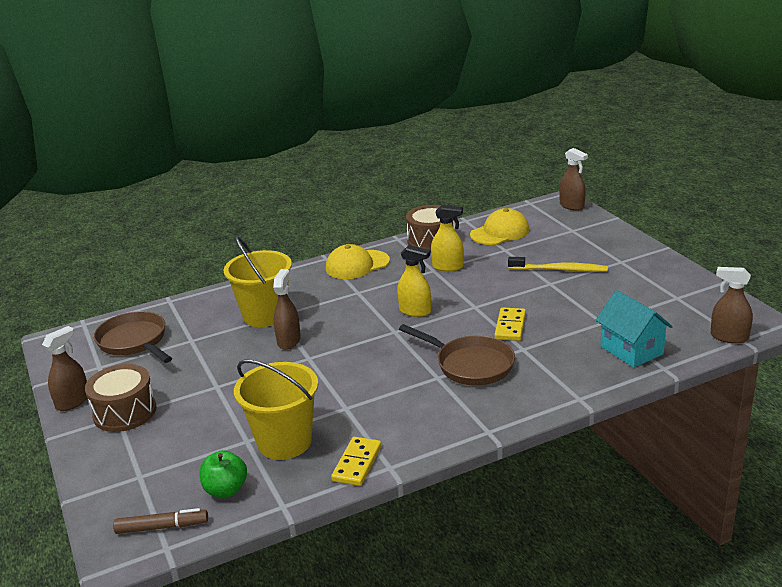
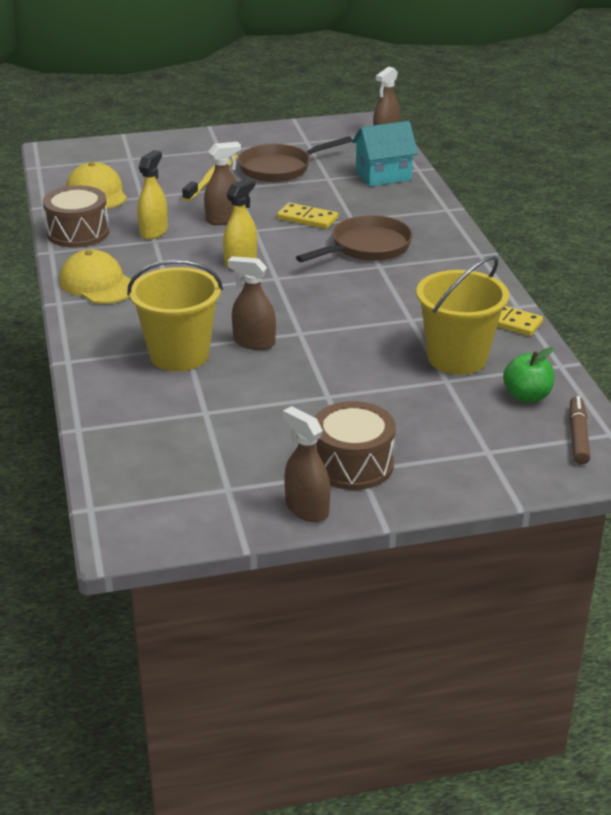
camera: 80 degrees left, 5 degrees up
brown pan [94,311,172,363] -> brown pan moved to [238,136,352,182]
yellow cap [326,244,390,279] -> yellow cap turned 150 degrees clockwise [59,249,131,304]
brown spray bottle [559,148,588,211] -> brown spray bottle moved to [204,142,241,225]

